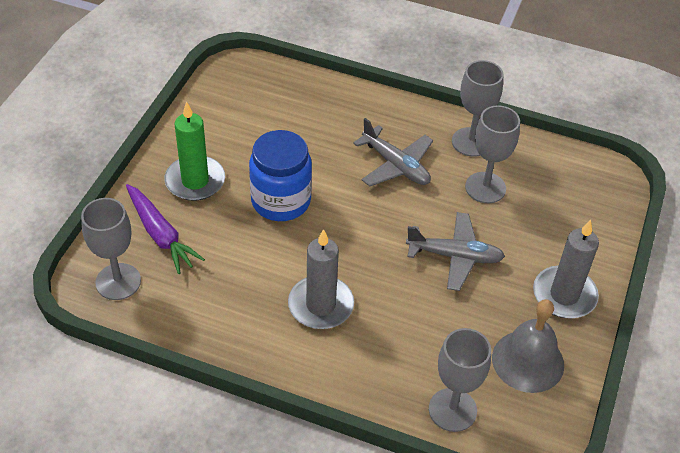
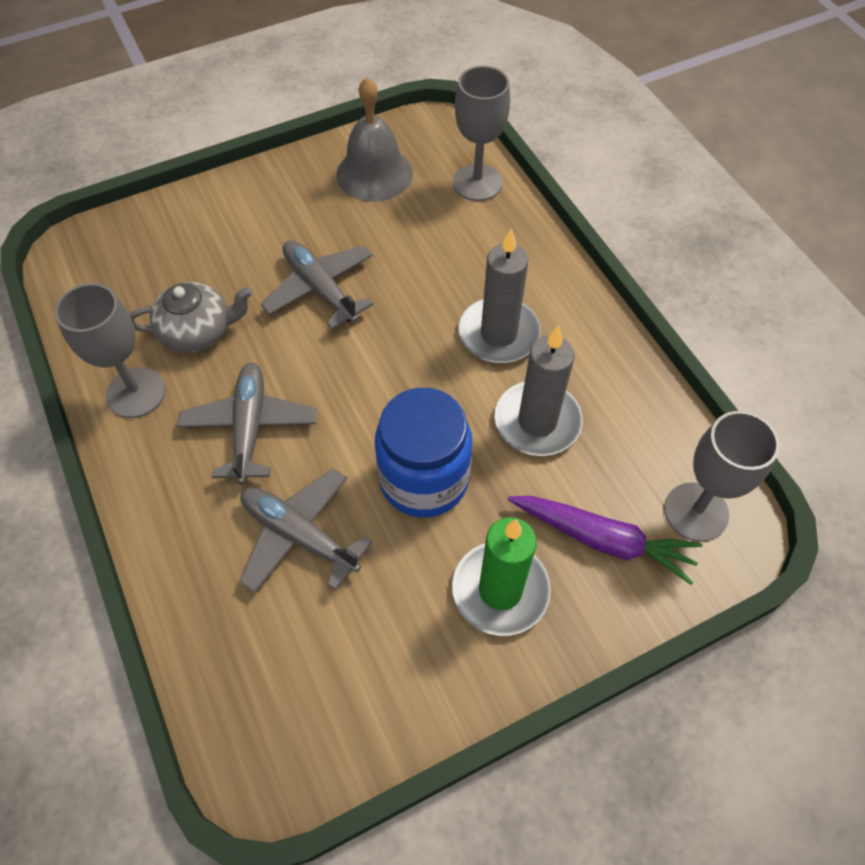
camera: 135 degrees left, 10 degrees up
purple carrot [126,184,205,274] -> purple carrot turned 105 degrees clockwise [508,496,702,585]
grey goblet [465,105,520,203] -> grey teapot [130,282,253,353]
grey candle [533,220,599,318] -> grey candle moved to [494,325,583,456]
none -> grey plane [240,469,372,592]

